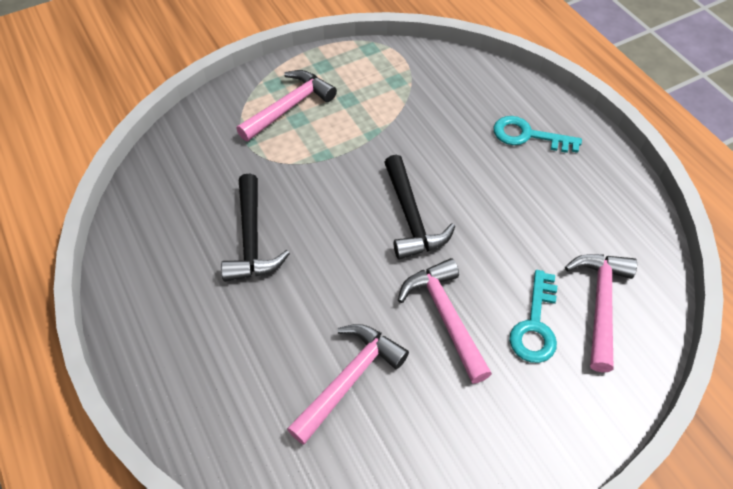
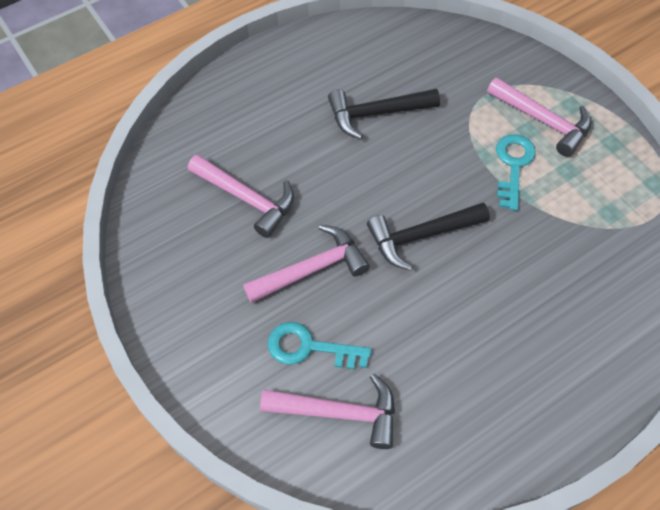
camera: 85 degrees right, 5 degrees up
turquoise key [494,116,582,153] -> turquoise key moved to [496,134,536,211]

